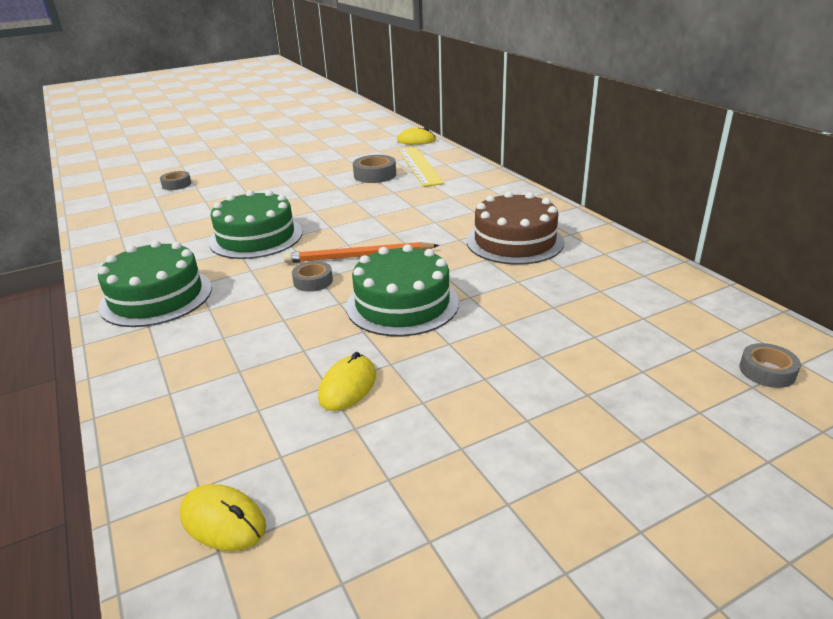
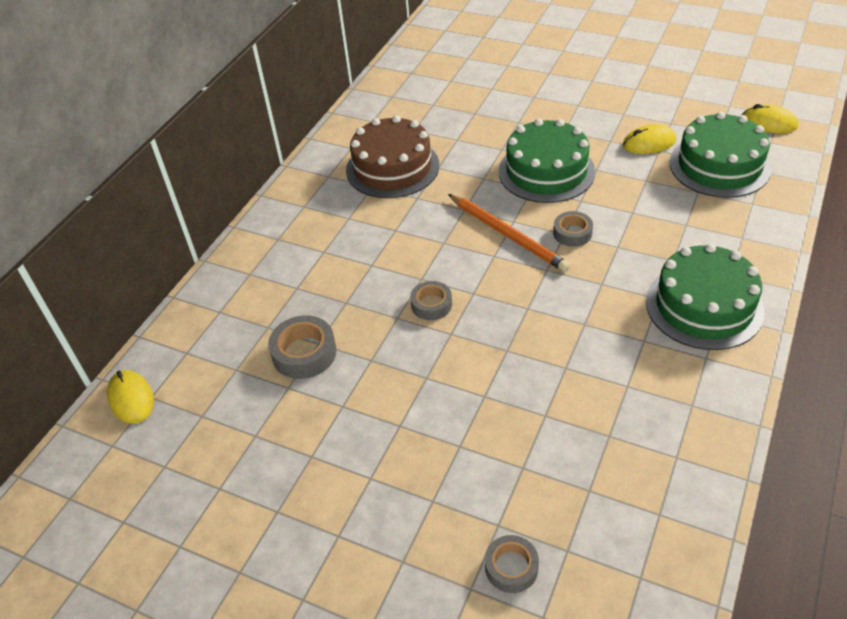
camera: 125 degrees left, 15 degrees up
yellow mouse [180,484,266,551] -> yellow mouse turned 60 degrees counterclockwise [742,104,798,133]
green cake [209,190,302,259] -> green cake moved to [670,112,771,198]
yellow ruler [398,147,444,187] -> none
grey tape [739,343,801,388] -> grey tape moved to [410,281,452,320]

